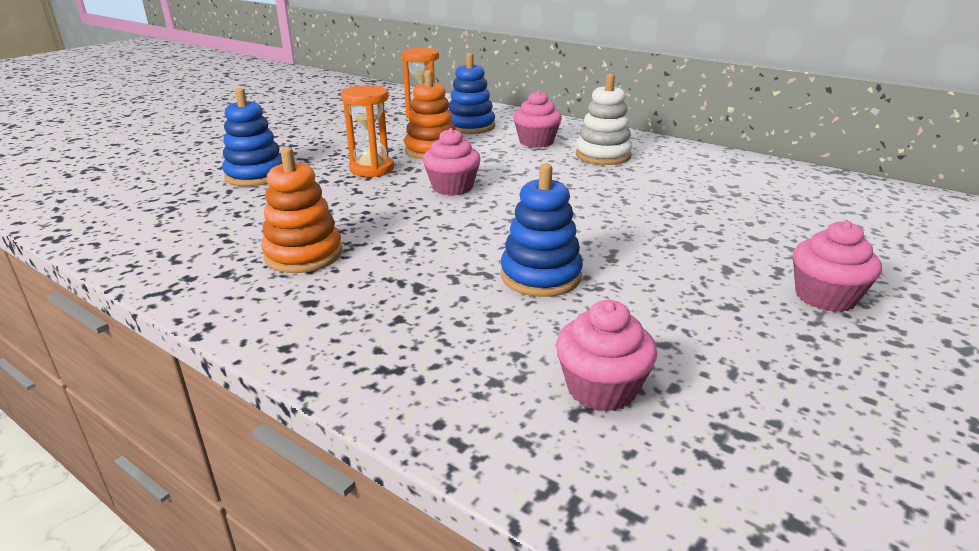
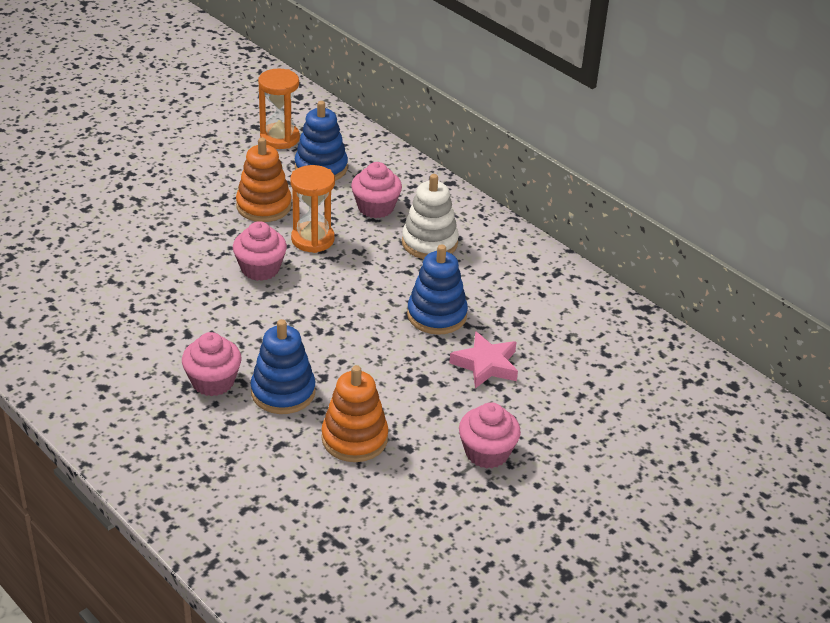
camera: 10 degrees right, 10 degrees up
blue stacking toy [222,88,283,186] -> blue stacking toy moved to [407,244,468,335]
orange stacking toy [261,147,342,273] -> orange stacking toy moved to [321,365,388,462]
orange hourglass [341,85,394,177] -> orange hourglass moved to [290,165,335,253]
pink cupcake [556,300,657,412] -> pink cupcake moved to [182,332,242,396]
none -> pink star [449,331,518,389]

